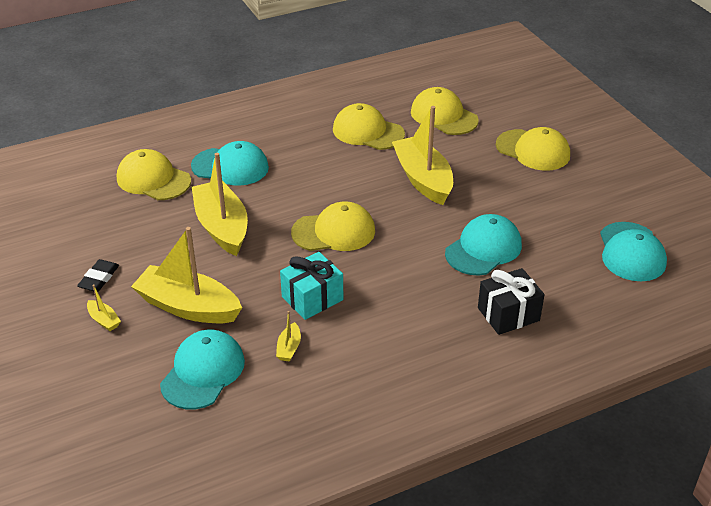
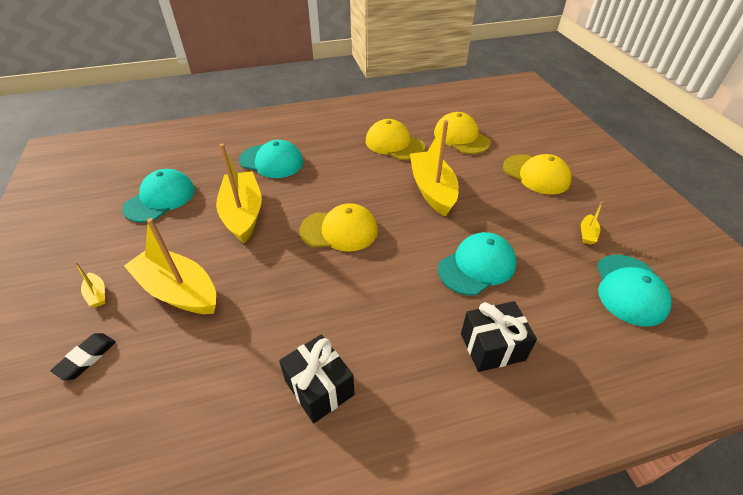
camera: 10 degrees right, 5 degrees up
black eraser [77,259,119,292] -> black eraser moved to [50,333,116,381]
yellow cap [117,149,191,200] -> none
turquoise cap [160,330,245,409] -> turquoise cap moved to [122,169,195,222]
yellow boat [276,311,301,362] -> yellow boat moved to [581,202,603,245]
turquoise gift [280,252,343,320] -> none
none -> black gift [279,334,354,423]

